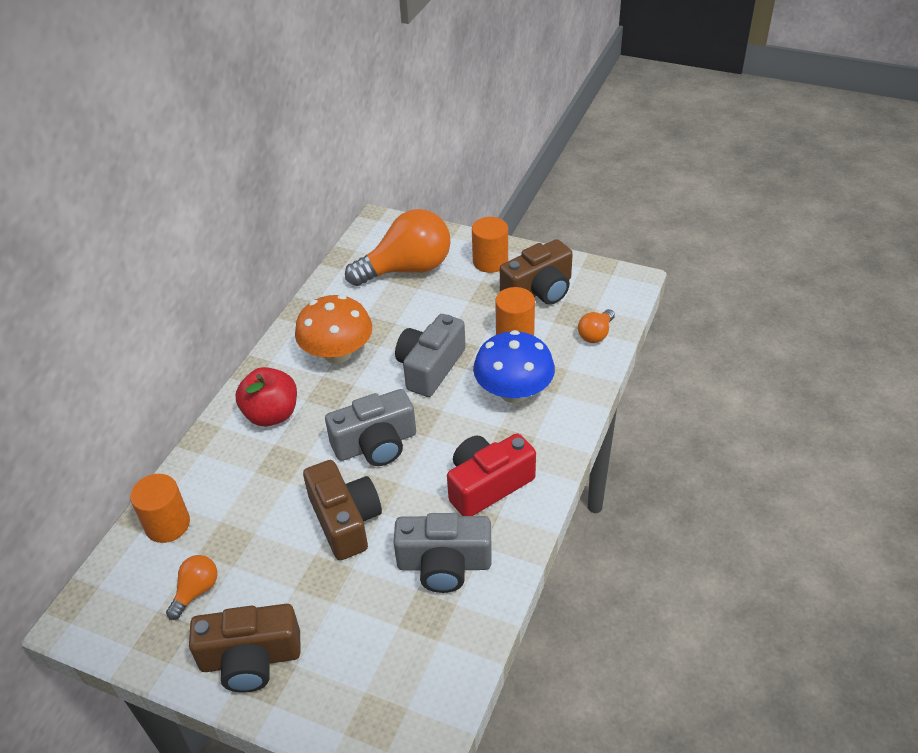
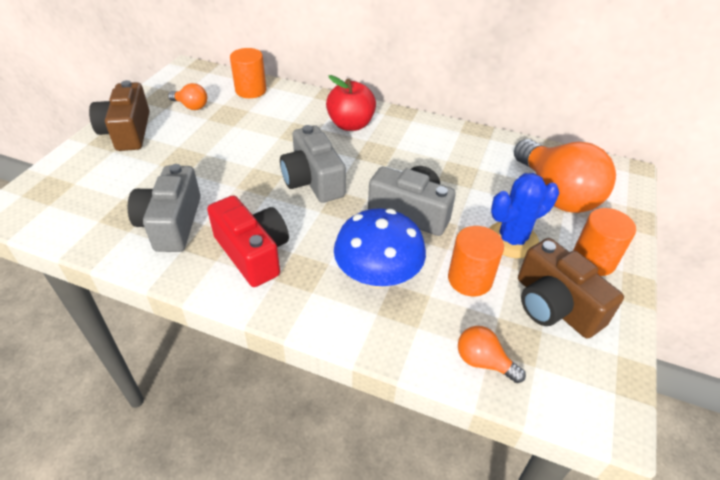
camera: 85 degrees right, 0 degrees up
orange mushroom [295,295,372,364] -> none
brown camera [303,460,382,561] -> none
none -> blue cactus [489,173,559,258]

